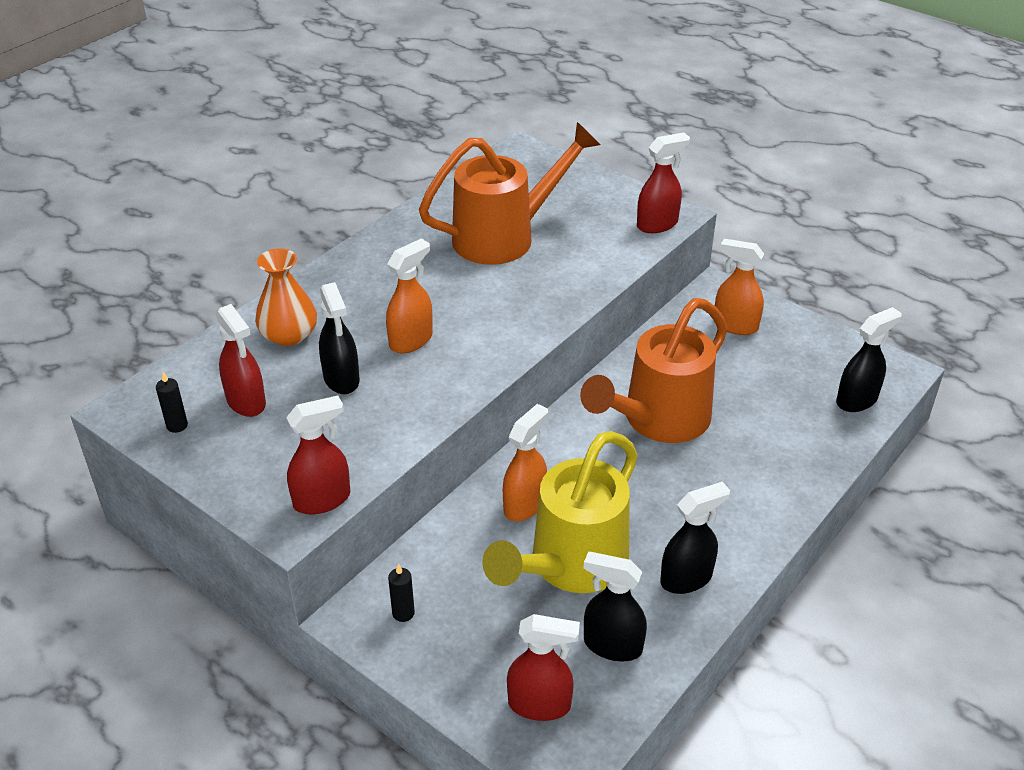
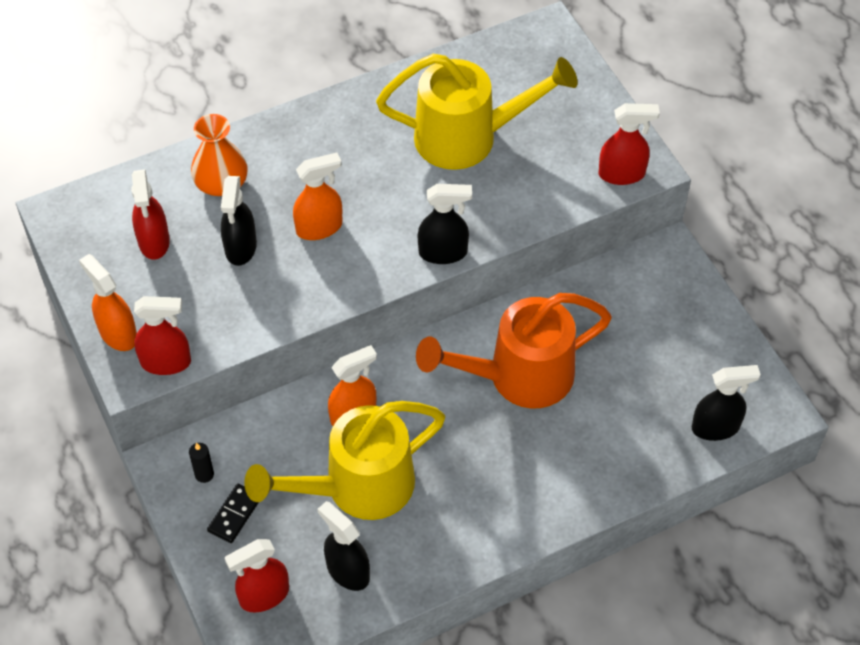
camera: 25 degrees right, 15 degrees up
black candle [156,372,188,433] -> none
orange watering can [419,122,601,265] -> yellow watering can [376,54,578,170]
red spray bottle [507,614,580,721] -> red spray bottle turned 120 degrees clockwise [225,539,289,613]
black spray bottle [660,482,730,594] -> black spray bottle moved to [418,184,472,264]
orange spray bottle [714,239,764,335] -> orange spray bottle moved to [79,254,137,351]
none -> black domino [207,484,259,543]

